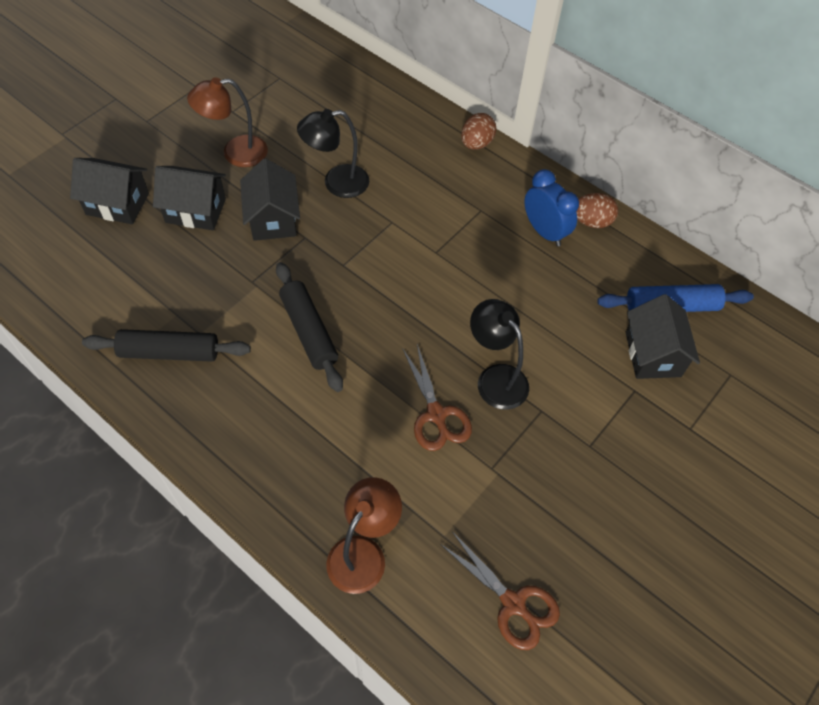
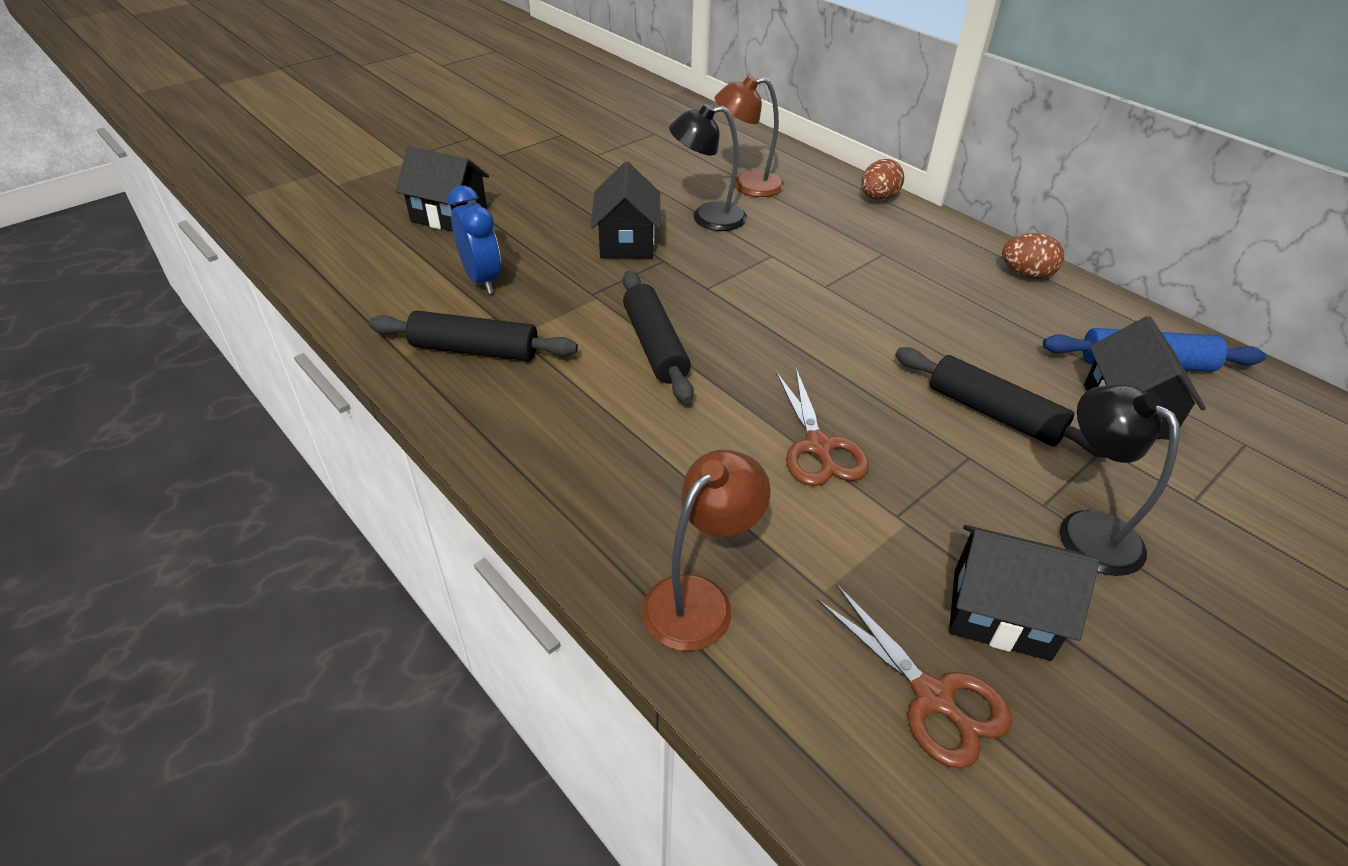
camera: 10 degrees right, 15 degrees down
black house [153,166,226,230] -> black house moved to [949,525,1099,661]
brown lamp [187,77,268,167] -> brown lamp moved to [714,75,784,197]
black lamp [470,299,529,410] -> black lamp moved to [1060,384,1179,576]
blue clock [524,169,579,246] -> blue clock moved to [448,186,501,294]
none -> black rolling pin [895,347,1106,458]

